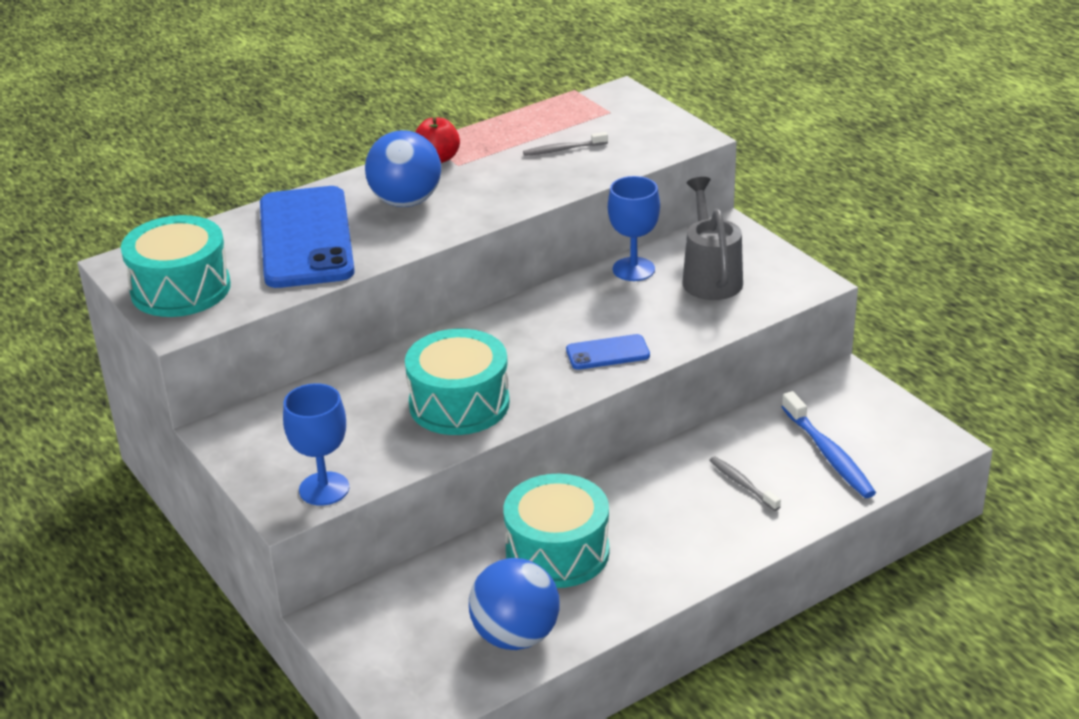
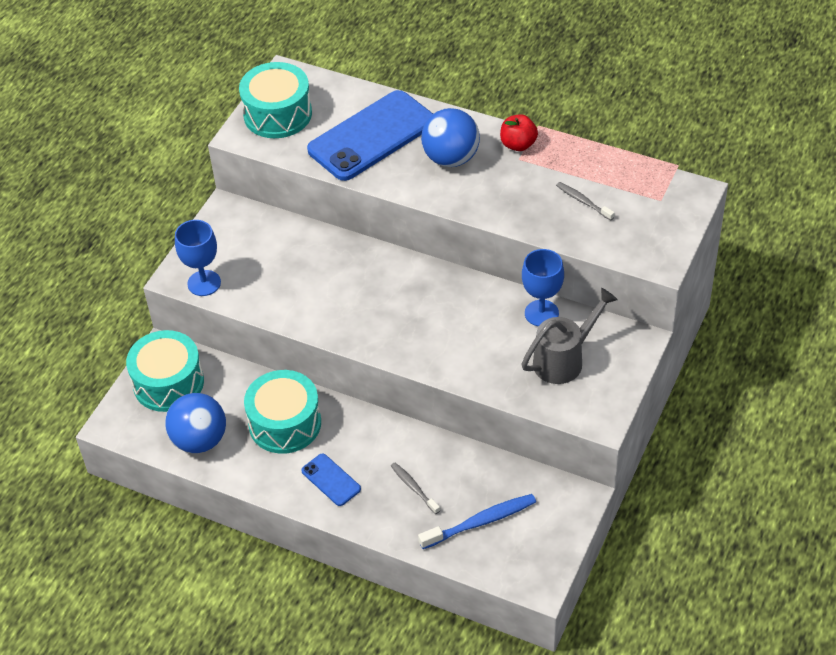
camera: 60 degrees right, 15 degrees up
turquoise drum [405,329,510,435] -> turquoise drum moved to [126,330,204,412]
blue phone [566,334,650,370] -> blue phone moved to [301,453,361,506]
grey toothbrush [709,456,781,511] -> grey toothbrush turned 60 degrees counterclockwise [391,463,440,514]
blue toothbrush [782,391,876,498] -> blue toothbrush turned 150 degrees counterclockwise [418,494,536,549]

